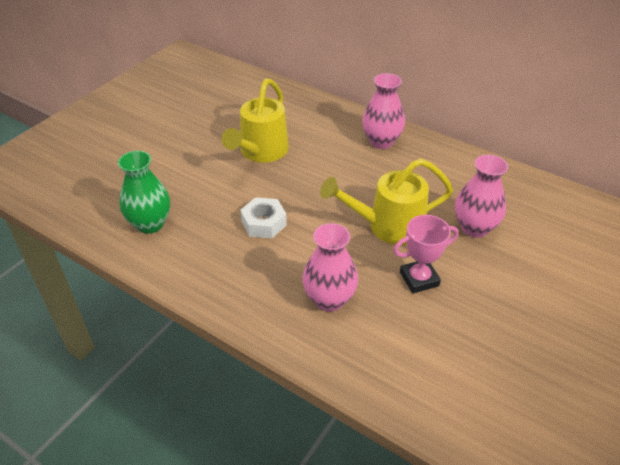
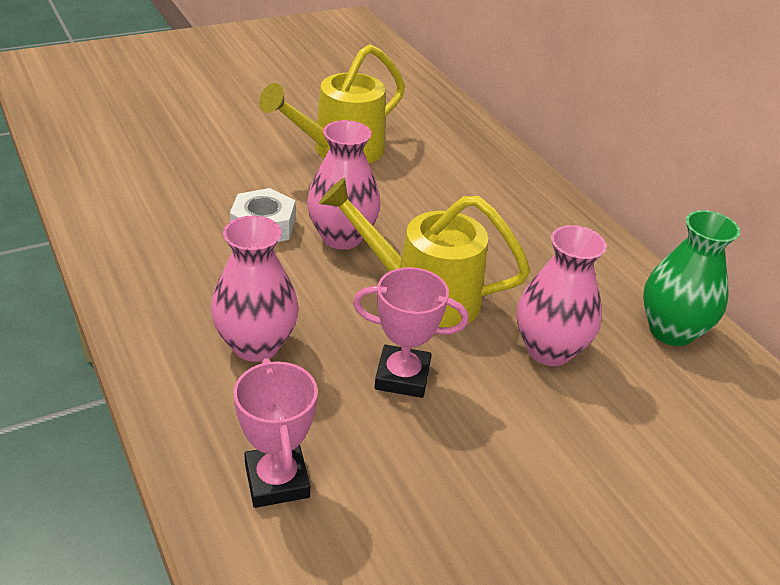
camera: 25 degrees right, 5 degrees down
green vase [118,151,170,234] -> green vase moved to [643,210,740,346]
pink vase [362,73,405,149] -> pink vase moved to [307,120,381,250]
none -> pink trophy [233,358,318,508]

